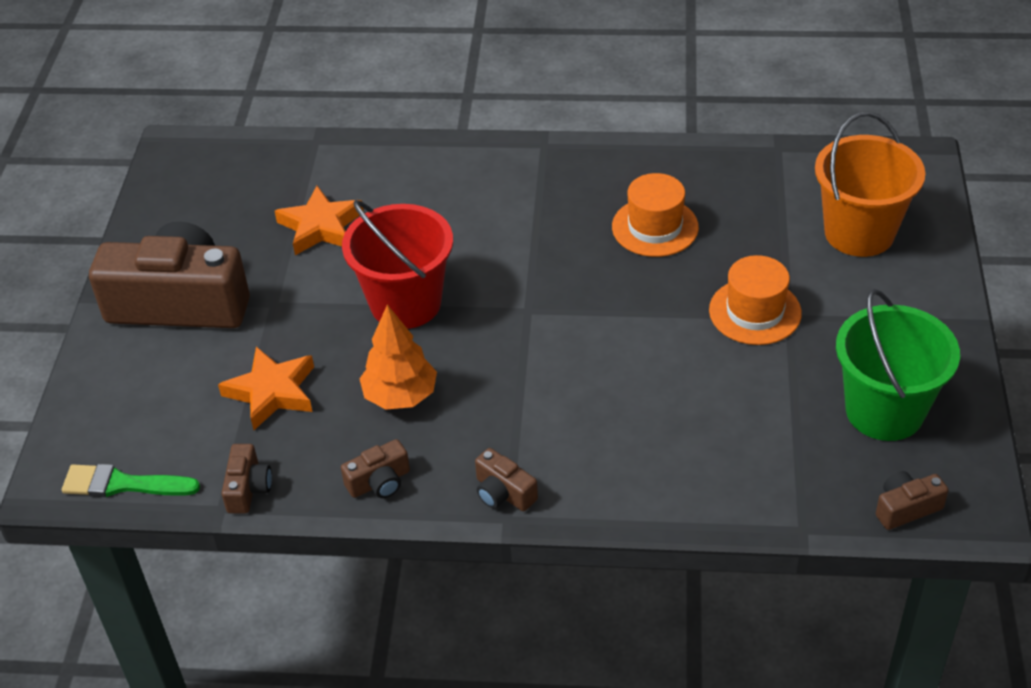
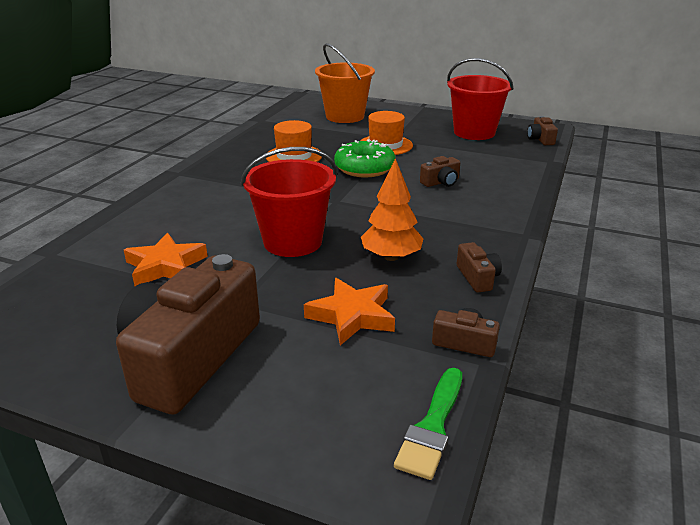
camera: 75 degrees left, 15 degrees down
brown camera [475,448,538,511] -> brown camera moved to [420,156,460,187]
green bucket [836,289,960,441] -> red bucket [447,58,513,140]
none -> green donut [334,140,396,177]

